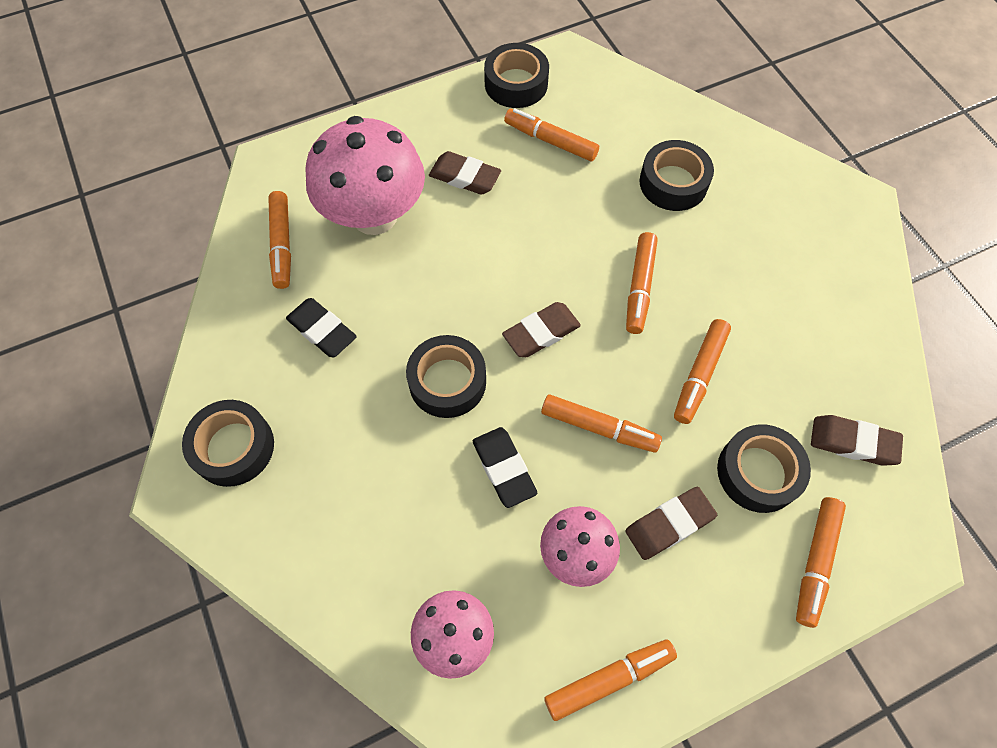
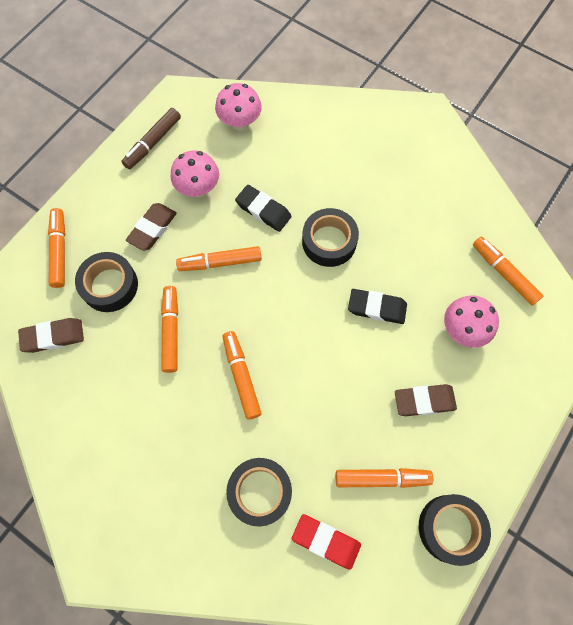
camera: 150 degrees right, 5 degrees up
black tape [182,400,274,487] -> none
black eraser [286,298,357,357] -> black eraser moved to [348,289,407,324]
pink mushroom [305,116,425,235] -> pink mushroom [444,296,499,348], size x0.56
brown eraser [502,302,581,357] -> none
orange marker [544,639,677,721] -> brown marker [121,108,181,169]
none -> red eraser [291,514,361,570]

